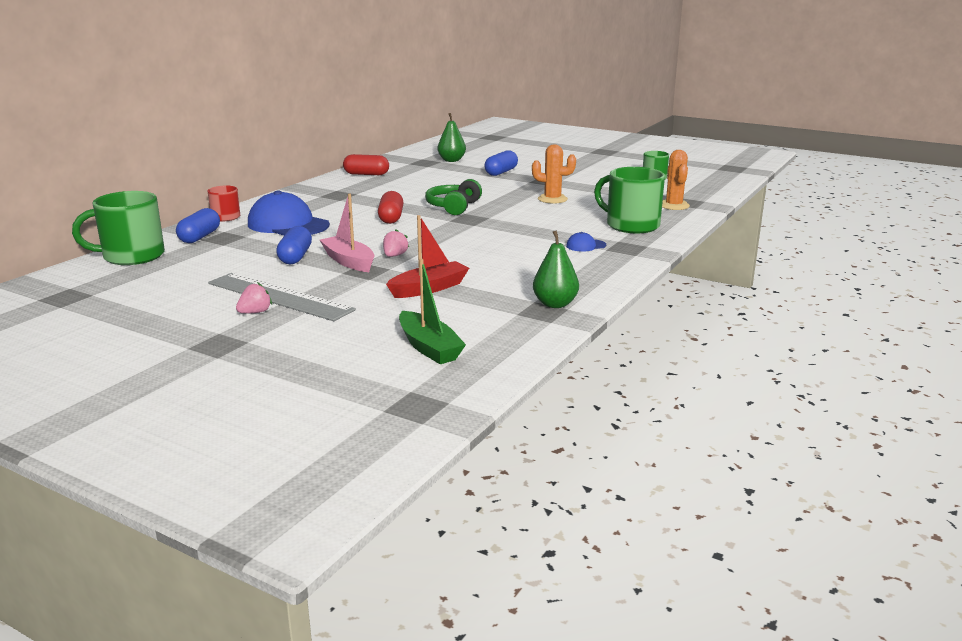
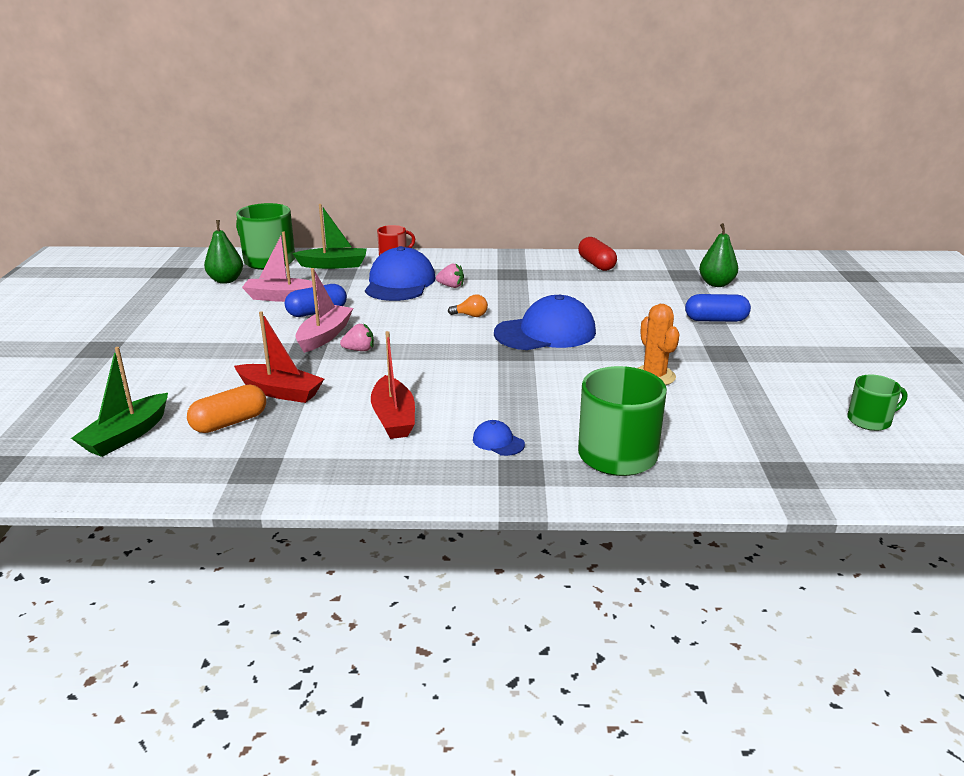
camera: 60 degrees right, 5 degrees up
blue capsule [176,208,220,243] -> green boat [292,204,367,269]
grey ruler [208,273,356,321] -> none
pink strawberry [236,282,272,314] -> pink strawberry moved to [436,263,464,288]
red capsule [378,191,404,224] -> orange light bulb [448,294,488,317]
green headphones [425,179,482,215] -> blue cap [494,295,596,350]
green pear [533,230,579,308] -> green pear moved to [204,220,243,284]
orange cactus [662,150,690,210] -> none
none -> orange capsule [187,384,266,433]
none -> pink boat [242,231,313,302]
none -> red boat [371,331,415,439]

